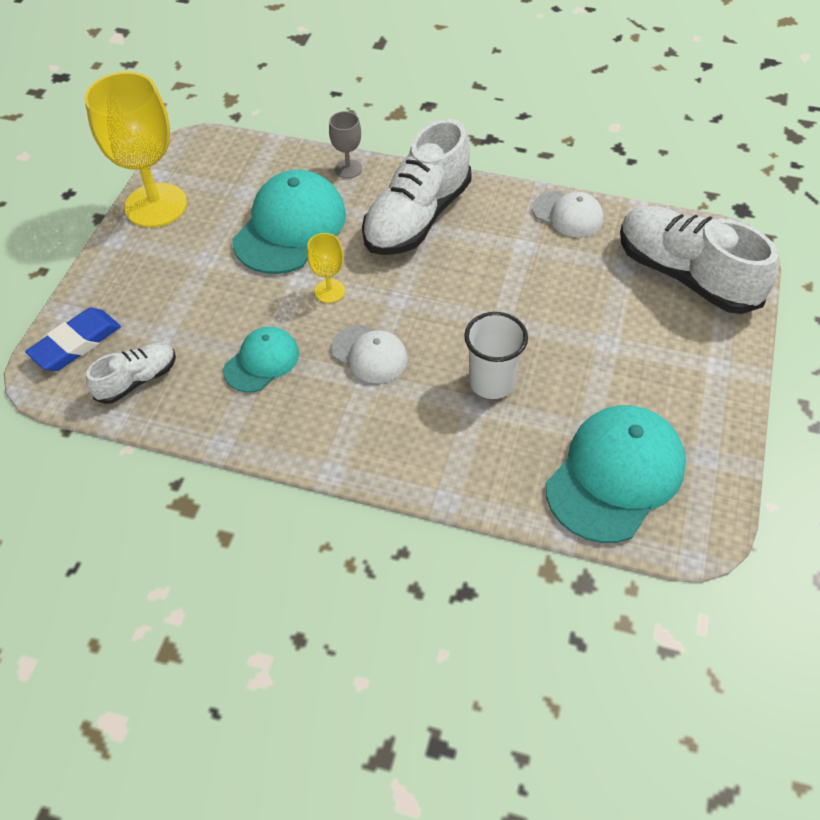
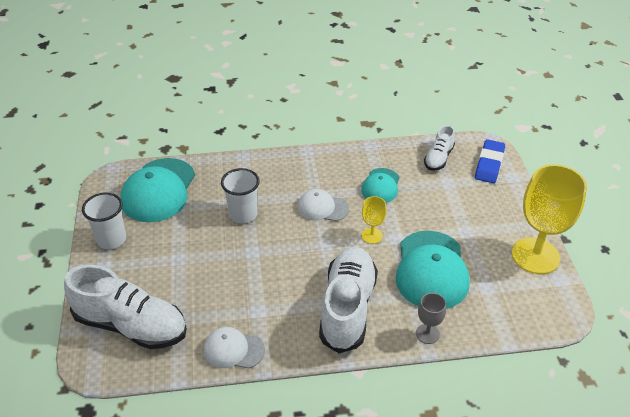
camera: 155 degrees right, 10 degrees down
none -> white cup [82,193,126,249]

